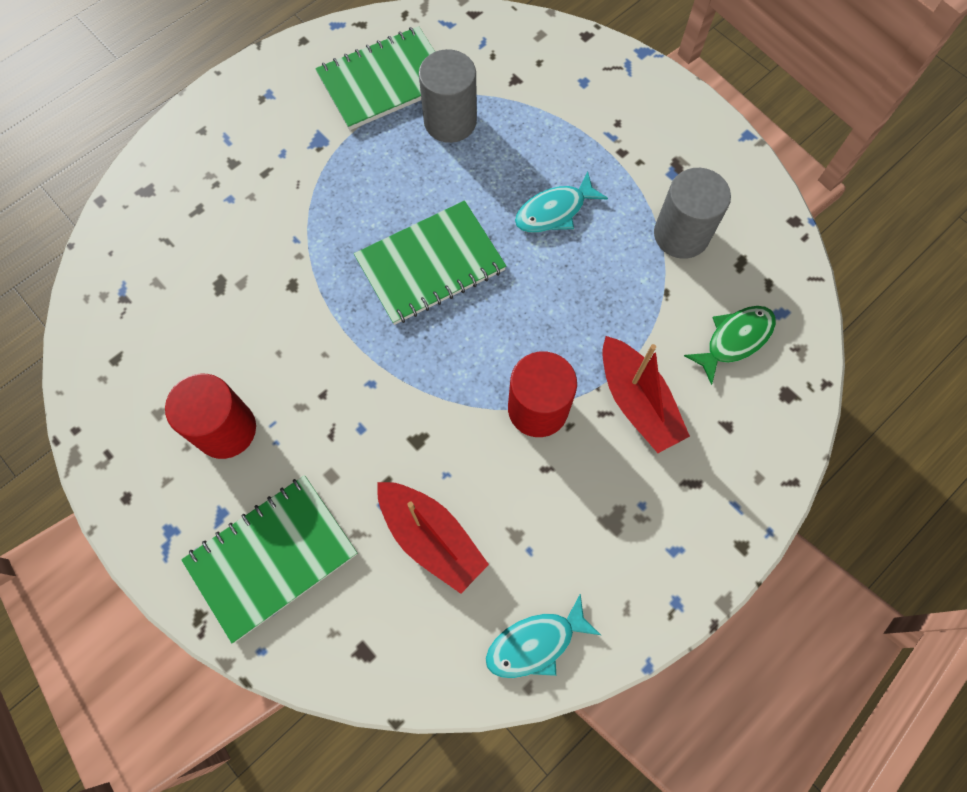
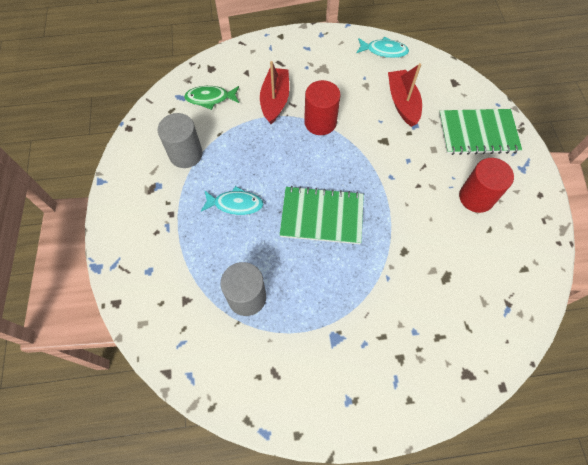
camera: 145 degrees left, 5 degrees down
green notebook [315,26,435,130] -> none

